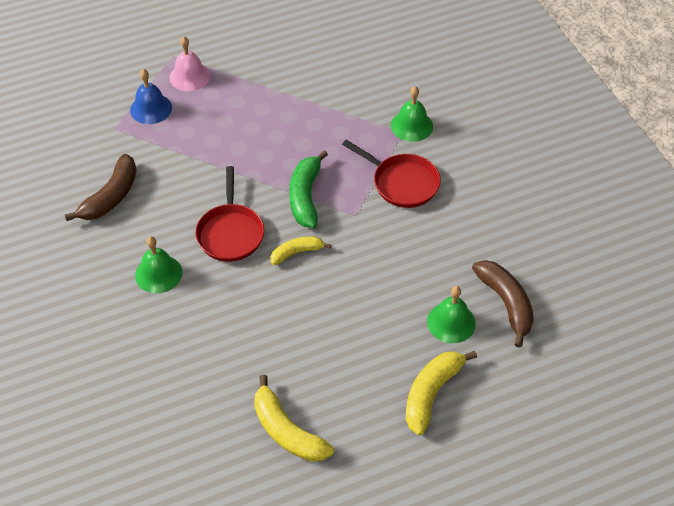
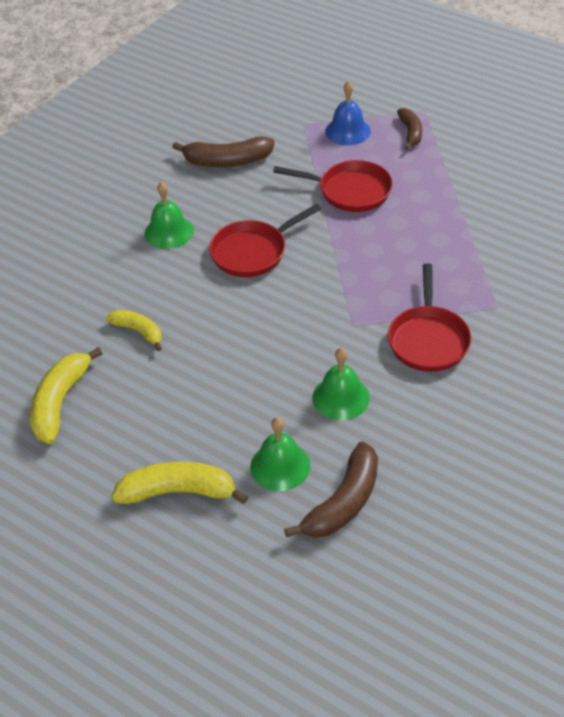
camera: 60 degrees right, 5 degrees down
pink bell [169,37,210,91] -> brown banana [397,108,422,150]
yellow banana [271,236,331,265] -> yellow banana moved to [106,310,162,351]
green banana [289,150,328,228] -> none
green bell [391,86,433,142] -> green bell moved to [312,348,370,420]
none -> red pan [273,160,393,212]

